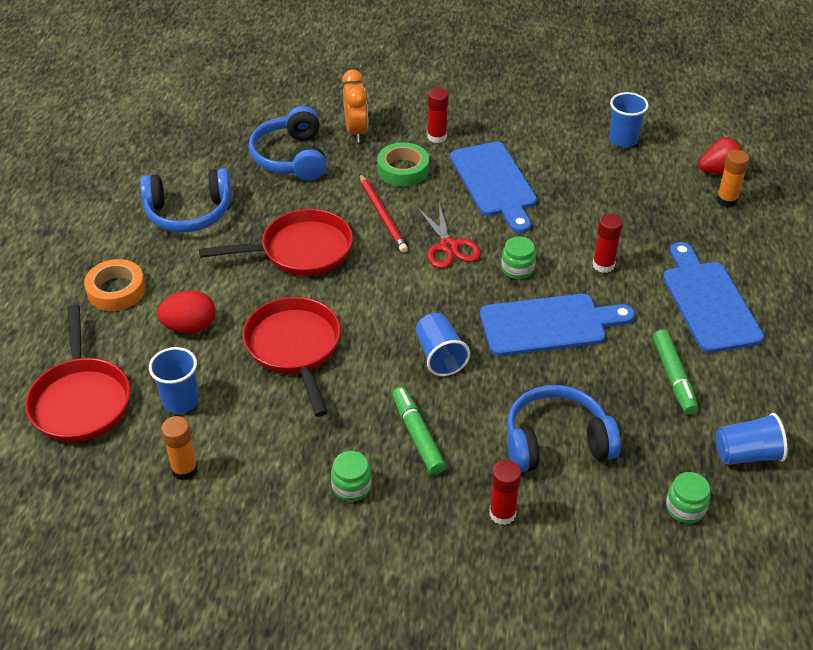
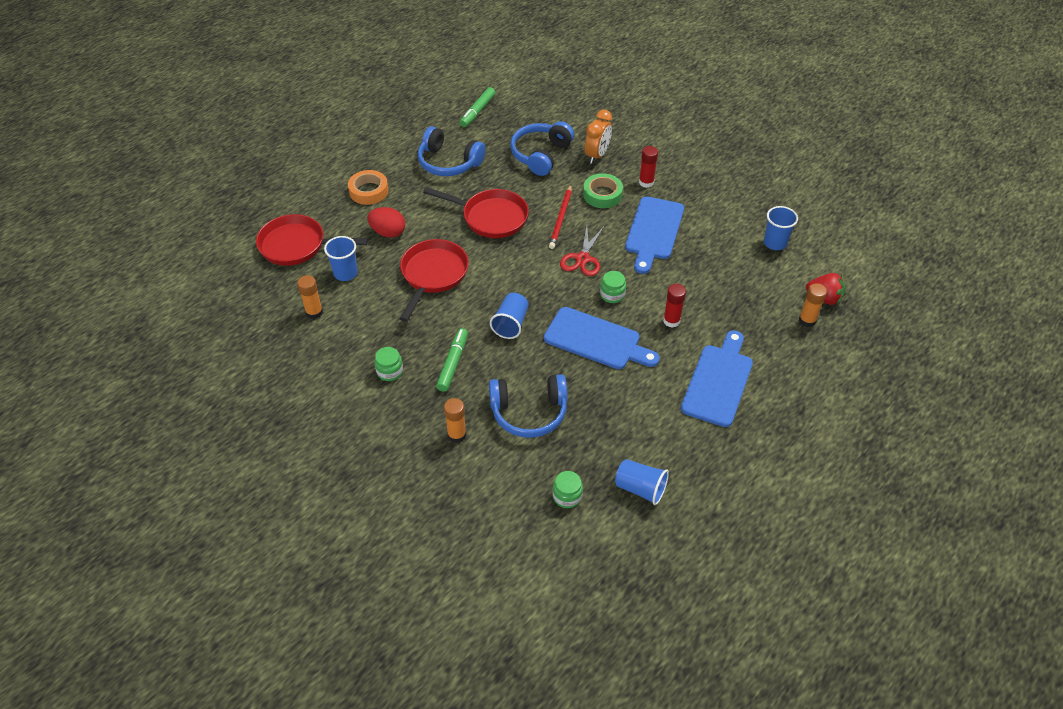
camera: 35 degrees right, 5 degrees up
red pan [25,304,130,442] -> red pan turned 75 degrees clockwise [256,214,368,266]
red glue stick [489,460,521,525] -> orange glue stick [444,398,466,443]
blue headphones [507,385,621,472] -> blue headphones turned 150 degrees clockwise [489,374,567,438]
green marker [653,330,698,414] -> green marker moved to [460,87,495,127]

